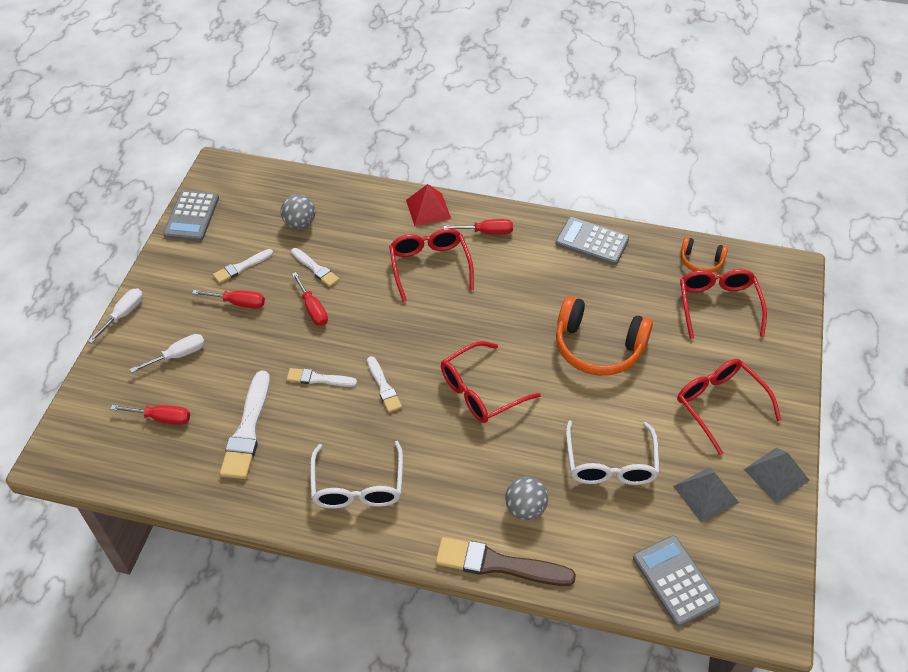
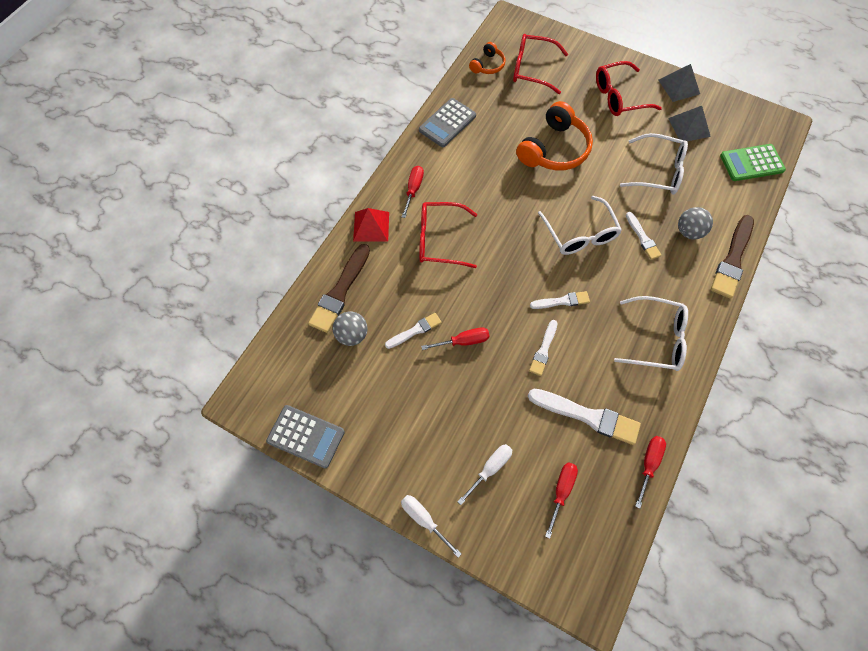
camera: 75 degrees left, 15 degrees up
white screwdriver [130,334,205,373] -> white screwdriver turned 60 degrees clockwise [457,444,512,505]
red screwdriver [192,290,265,309] -> red screwdriver moved to [635,436,666,509]
white brush [213,249,273,283] -> white brush moved to [626,212,661,260]
red glasses [441,341,541,423] -> white glasses [538,196,622,255]
grey calculator [633,535,721,626] -> green calculator [720,144,786,181]
none -> brown brush [308,244,370,333]

